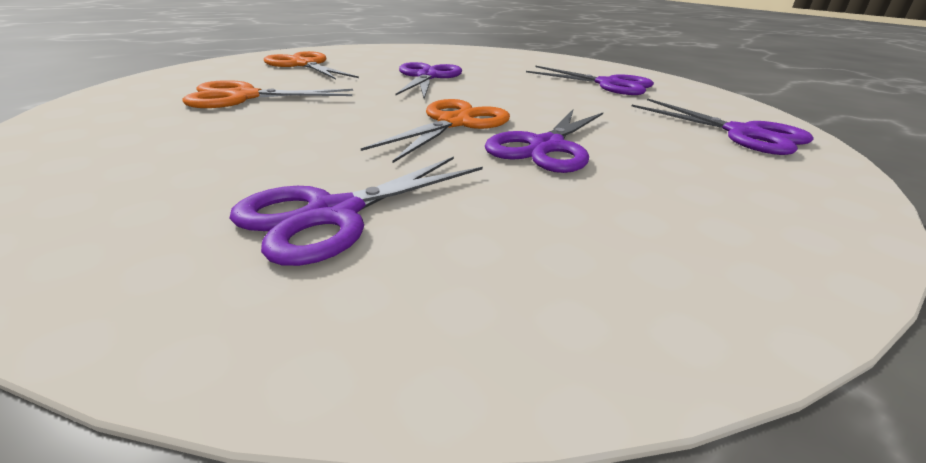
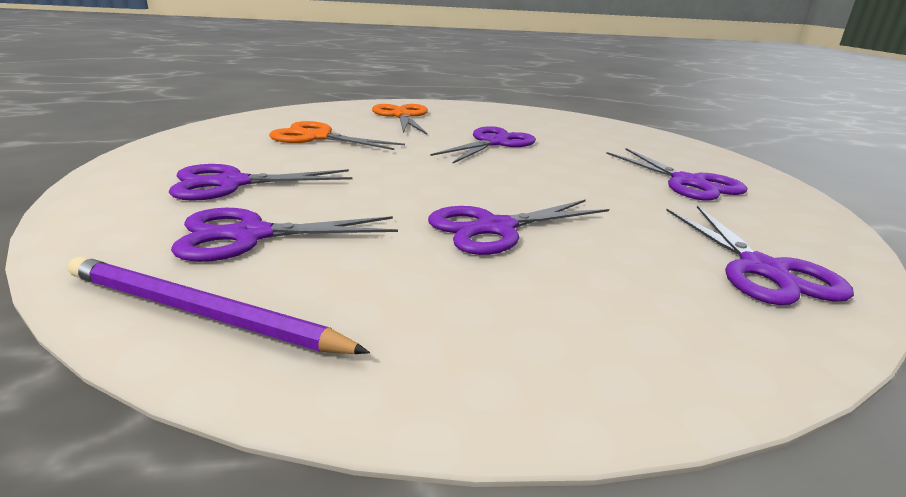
camera: 30 degrees right, 5 degrees down
orange scissors [361,99,510,163] -> none
none -> purple pencil [68,256,370,354]
none -> purple scissors [169,164,353,201]

